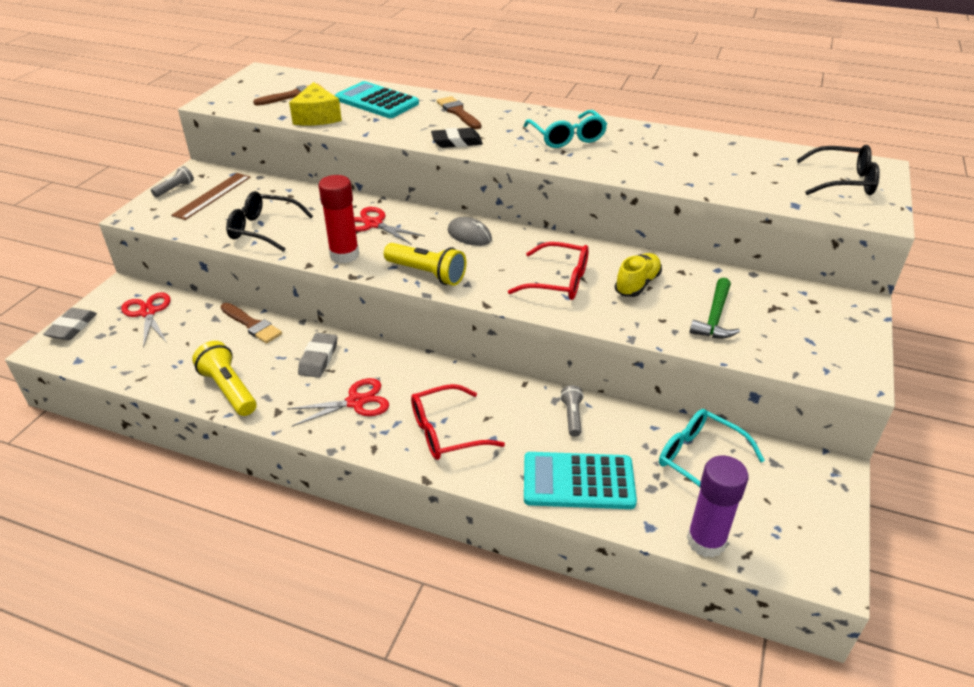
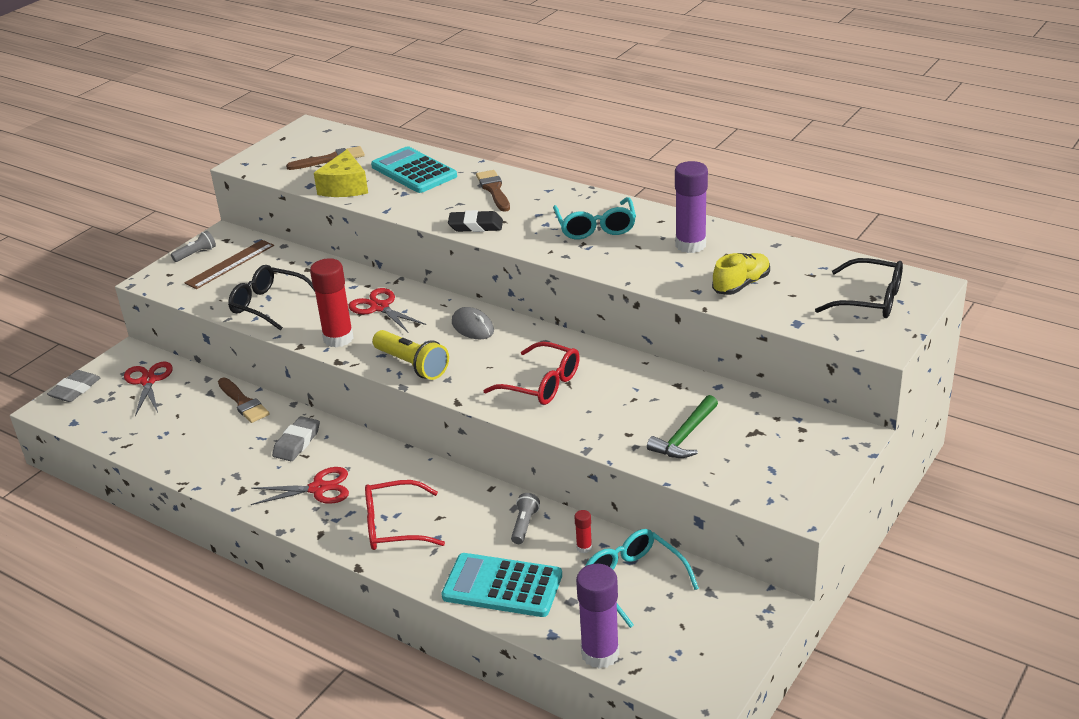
camera: 15 degrees right, 5 degrees down
yellow flashlight [192,341,257,416] -> none
yellow shoe [615,253,662,297] -> yellow shoe moved to [712,253,770,295]
none -> red glue stick [574,510,592,553]
none -> purple glue stick [675,161,708,253]

